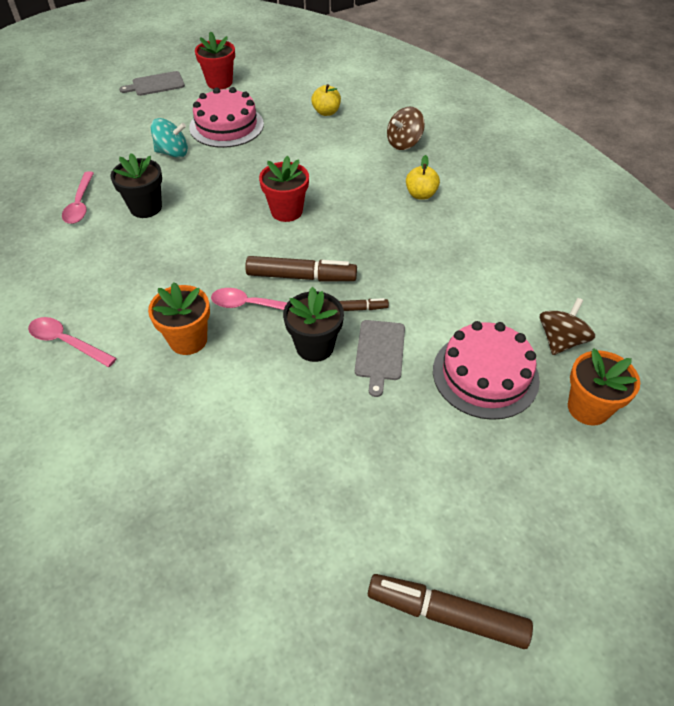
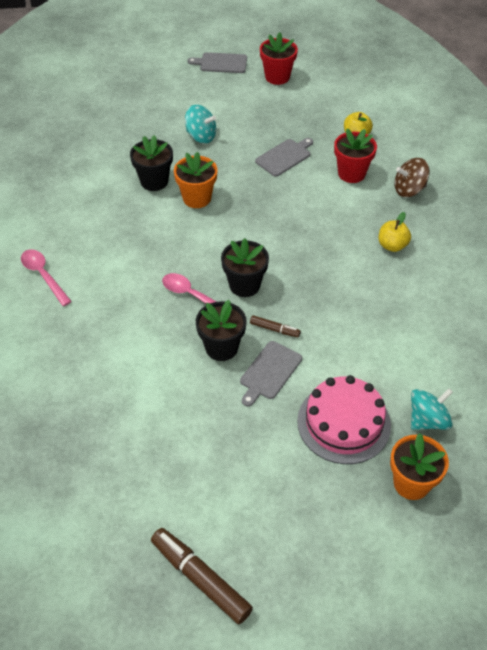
camera: 25 degrees right, 0 degrees up
pink spoon [62,171,94,224] -> none
orange flower pot [148,282,210,355] -> orange flower pot moved to [174,152,218,208]
pink cake [189,87,264,148] -> none
brown marker [245,256,357,282] -> black flower pot [221,238,269,297]
red flower pot [259,156,309,222] -> red flower pot moved to [334,129,377,183]
brown spinning top [540,298,595,355] -> turquoise spinning top [411,388,453,430]
none -> grey cutting board [255,138,313,176]

